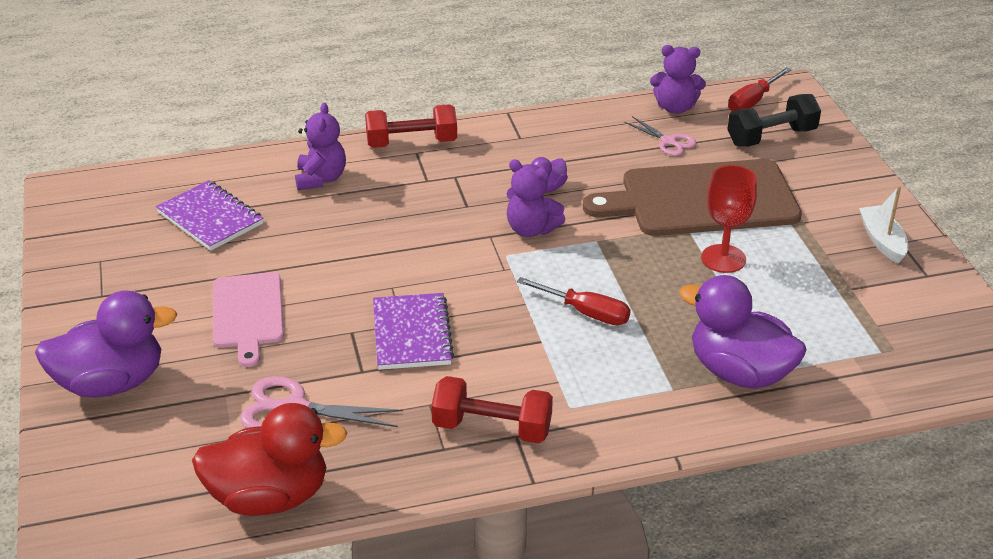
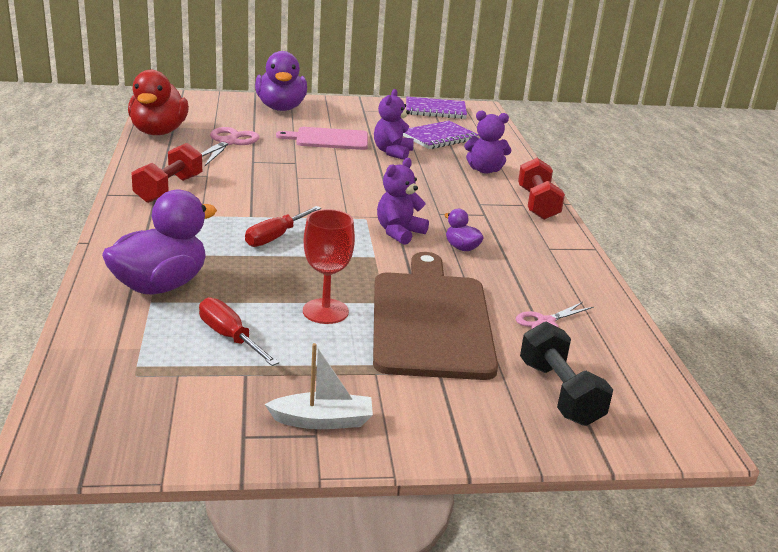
camera: 95 degrees right, 10 degrees down
purple notebook [373,293,454,370] -> purple notebook moved to [406,97,467,119]
purple teddy bear [650,45,706,114] -> purple teddy bear moved to [374,89,414,160]
red screwdriver [728,67,792,111] -> red screwdriver moved to [199,297,279,366]

